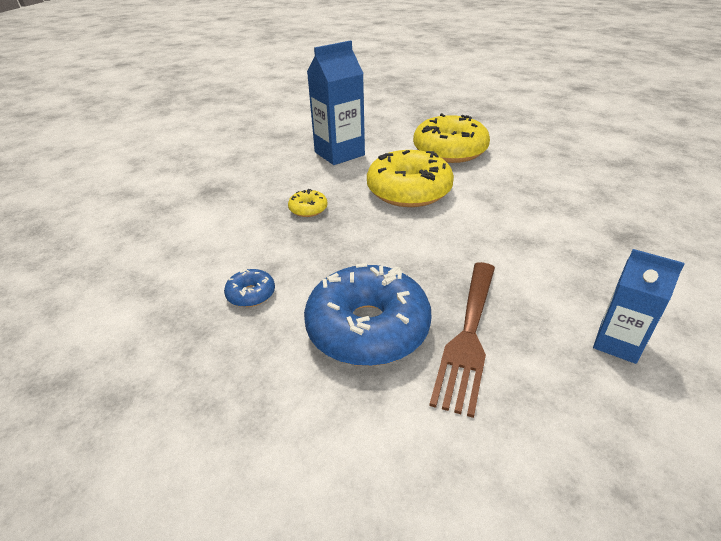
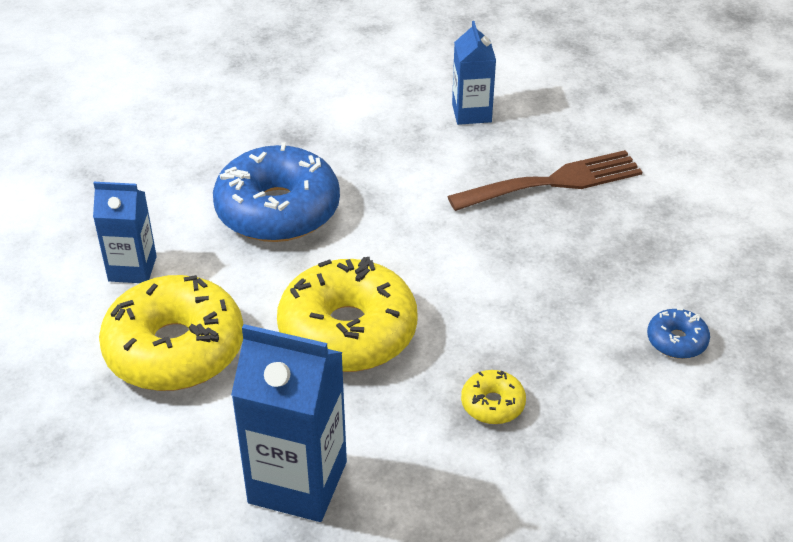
camera: 130 degrees left, 5 degrees up
blue donut [304,263,431,366] -> blue donut moved to [213,142,340,242]
none -> blue carton [93,182,157,283]

